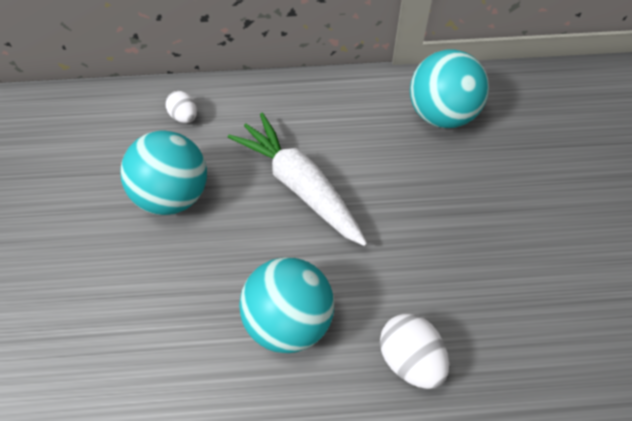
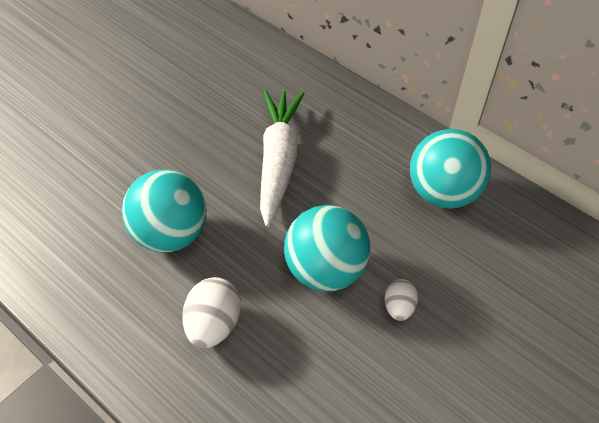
camera: 45 degrees right, 5 degrees down
turquoise ball [120,131,207,215] -> turquoise ball moved to [284,205,371,291]
white egg [166,91,197,123] -> white egg moved to [384,279,418,321]

